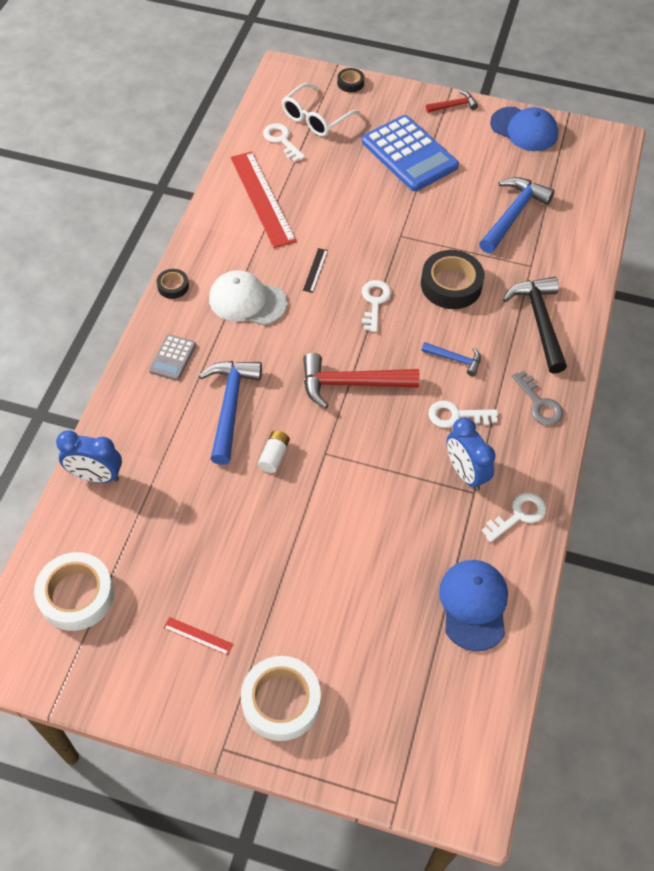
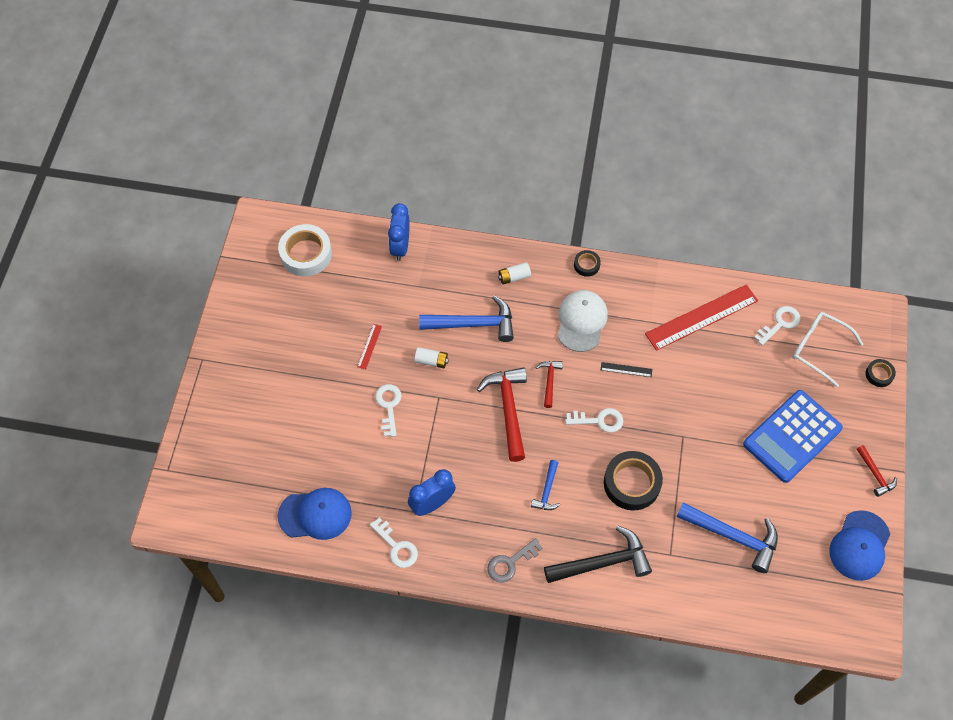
camera: 85 degrees right, 5 degrees up
grey calculator [149,334,196,381] -> white battery [498,262,531,285]
red ruler [164,617,233,655] -> red ruler moved to [357,324,382,369]
white tape [241,656,321,741] -> none
white key [428,401,498,428] -> white key moved to [375,384,402,437]
none -> red hammer [536,361,563,408]

